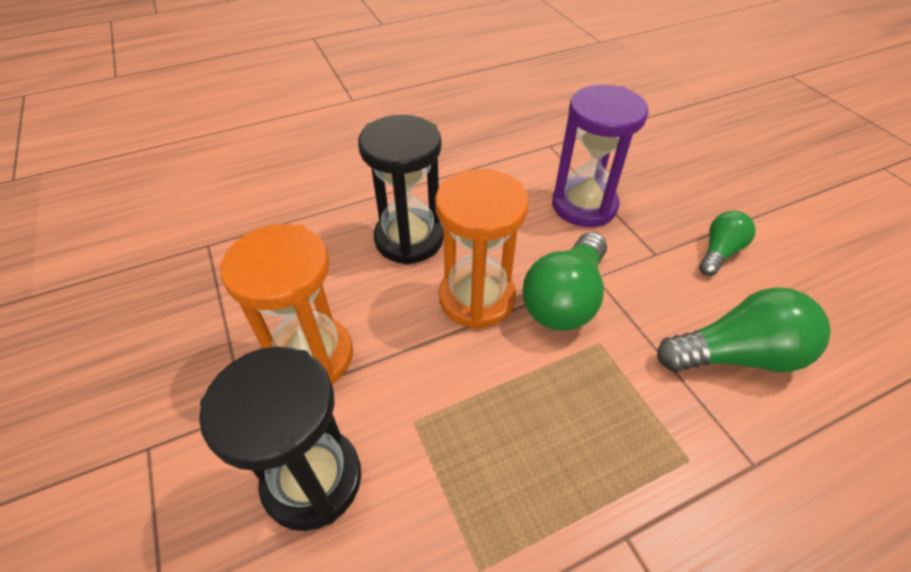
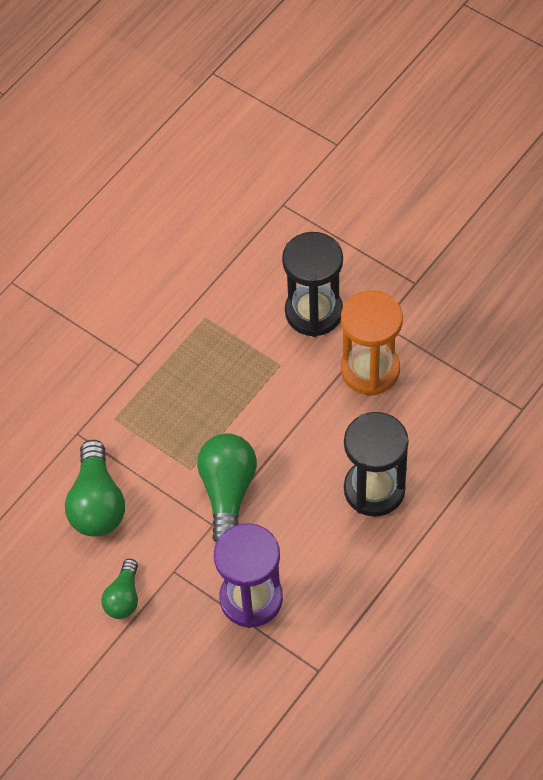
camera: 155 degrees right, 10 degrees up
orange hourglass [435,169,529,329] -> none
green light bulb [657,287,830,372] -> green light bulb turned 60 degrees counterclockwise [65,440,125,537]

